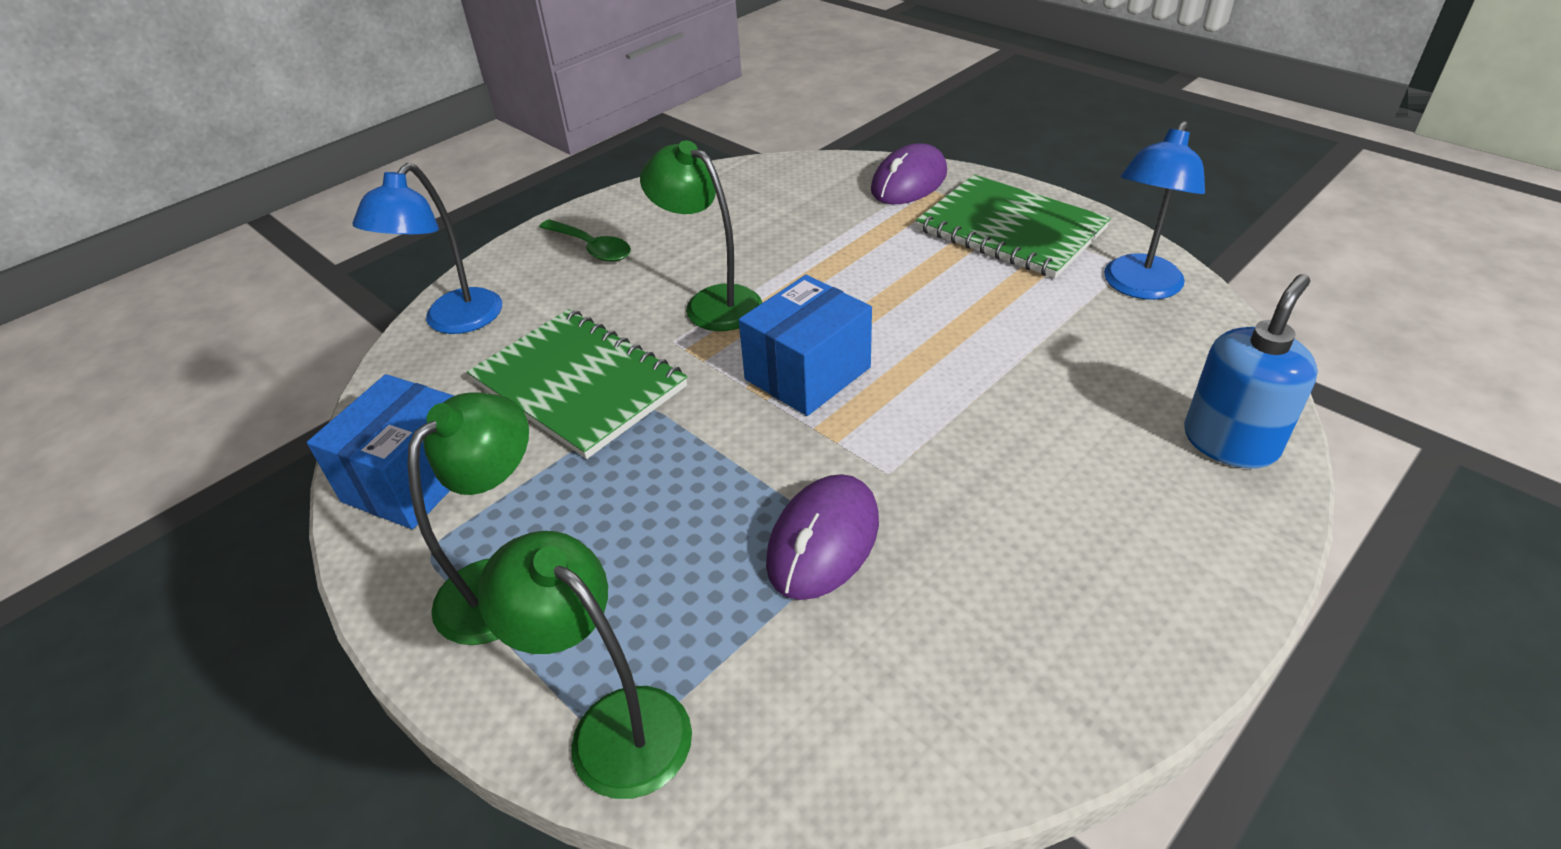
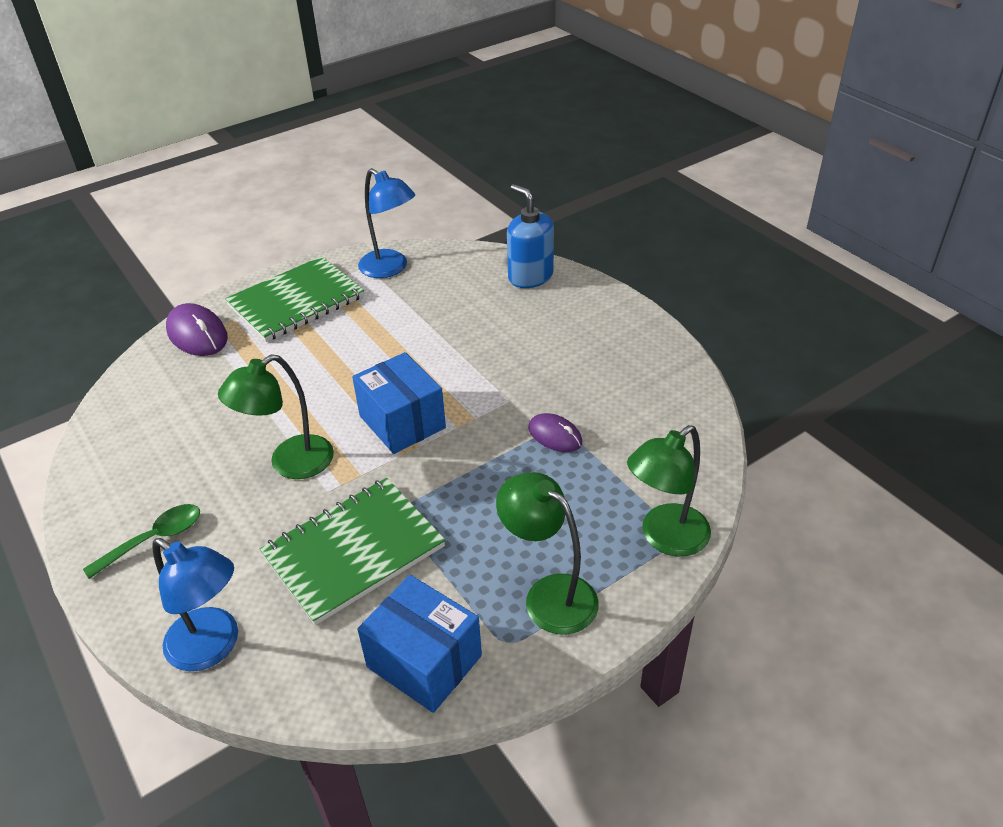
camera: 80 degrees left, 0 degrees up
purple mouse [766,474,879,600] -> purple mouse [528,413,582,452], size x0.64

